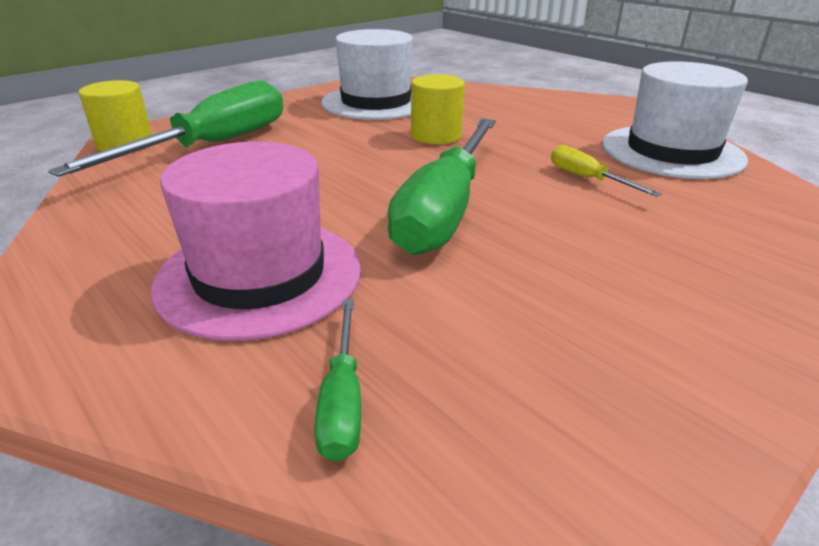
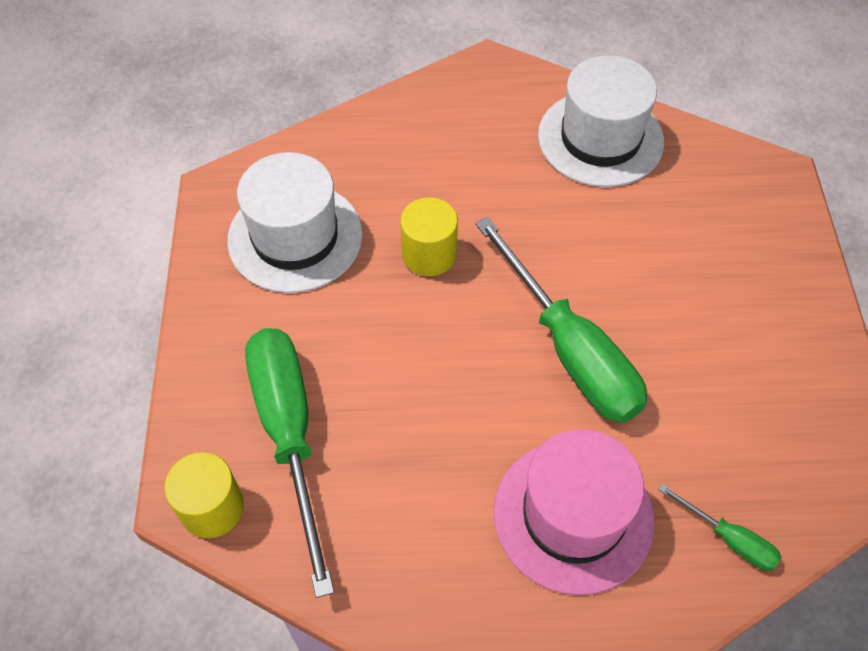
camera: 50 degrees left, 25 degrees up
yellow screwdriver [551,145,661,197] -> none

